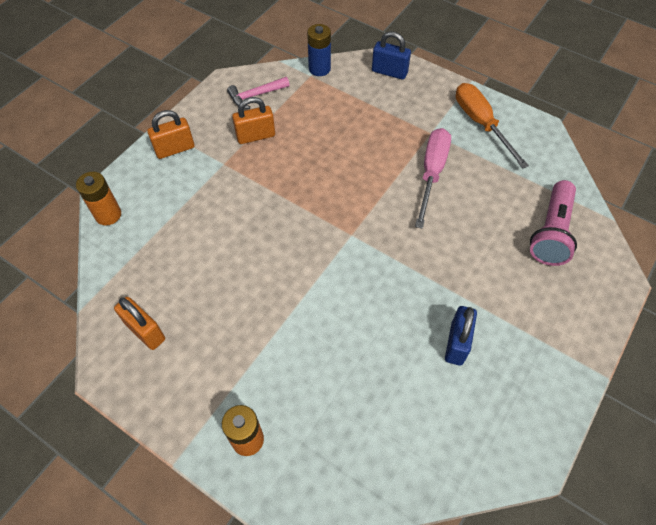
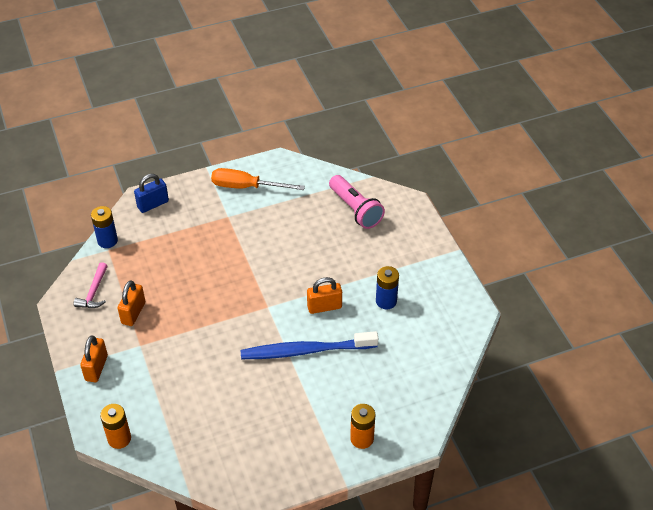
camera: 55 degrees left, 10 degrees down
orange padlock [114,297,165,350] -> orange padlock moved to [307,277,342,314]
pink screwdriver [415,128,451,229] -> none
blue padlock [445,306,477,366] -> blue battery [376,266,399,309]
none -> blue toothbrush [241,331,378,359]

